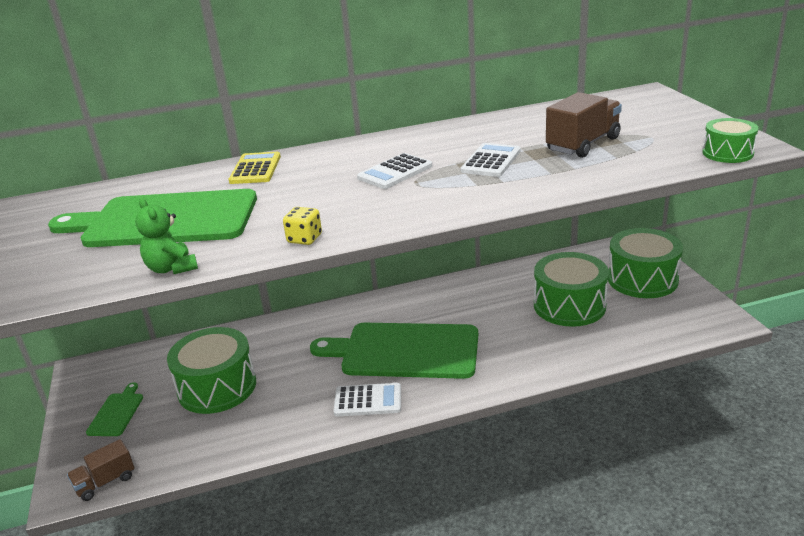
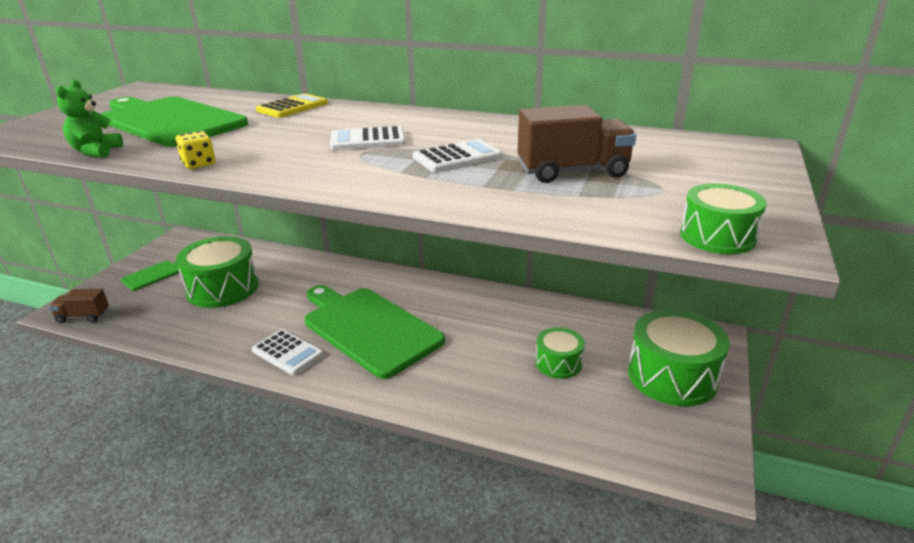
camera: 35 degrees right, 0 degrees up
green drum [534,252,609,327] -> green drum [536,327,585,378], size x0.55

